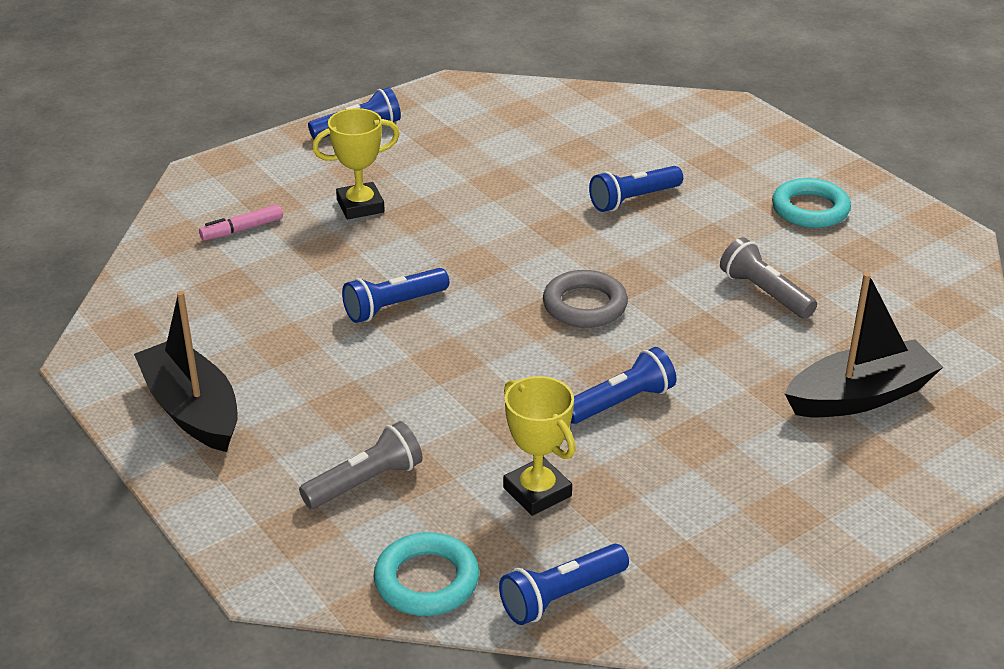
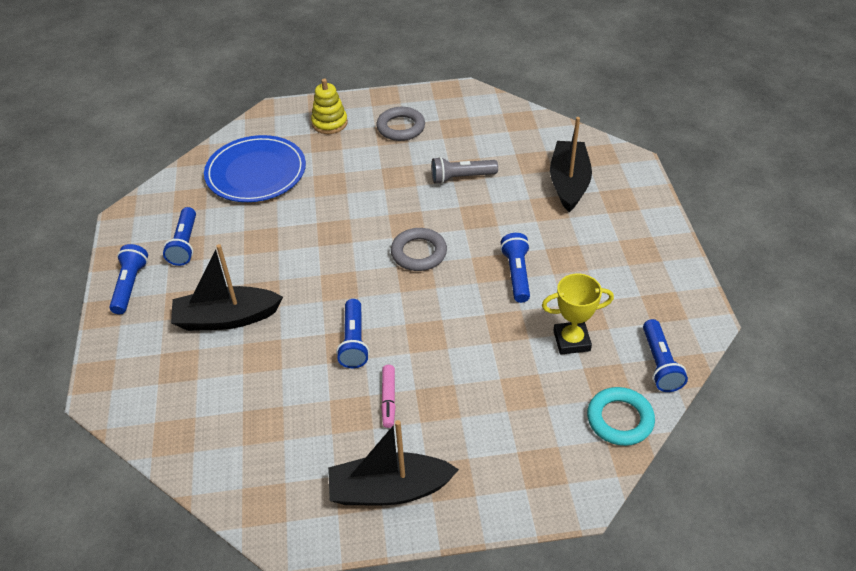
camera: 60 degrees left, 10 degrees up
pink marker [199,204,283,241] -> pink marker moved to [381,365,396,428]
grey flashlight [299,421,423,509] -> none
yellow trophy [312,108,400,219] -> black boat [171,244,283,331]
blue flashlight [589,166,683,212] -> blue flashlight moved to [163,207,196,266]
turquoise ring [772,178,851,228] -> grey ring [376,107,425,141]
none -> blue plate [204,135,306,202]
none -> yellow stacking toy [311,79,348,134]

